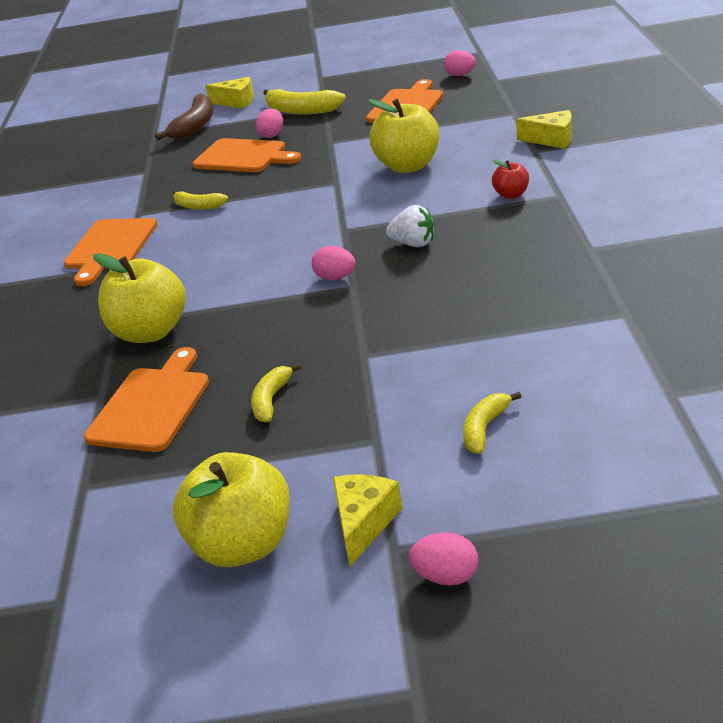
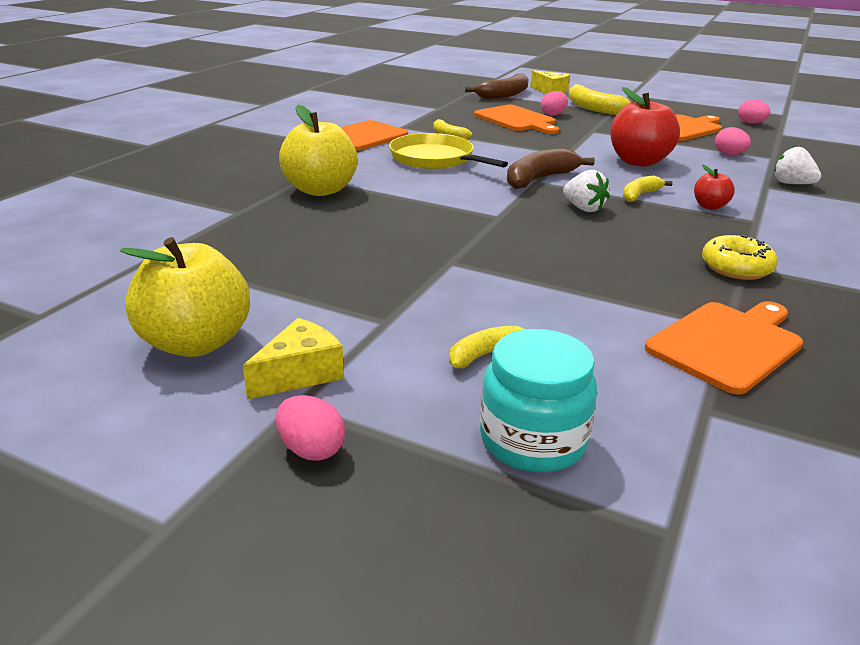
camera: 25 degrees right, 5 degrees down
orange cutting board [84,347,209,452] -> orange cutting board moved to [645,301,803,395]
yellow banana [251,363,301,422] -> yellow banana moved to [623,176,672,202]
pink egg [312,246,356,280] -> pink egg moved to [715,127,751,155]
yellow apple [368,99,439,173] -> red apple [610,87,680,167]
yellow cheese [516,110,572,149] -> white strawberry [774,146,821,184]
none -> yellow pan [389,133,508,169]
none -> turquoise jar [480,329,597,472]
none -> brown banana [507,148,595,189]
none -> yellow donut [702,235,778,280]

